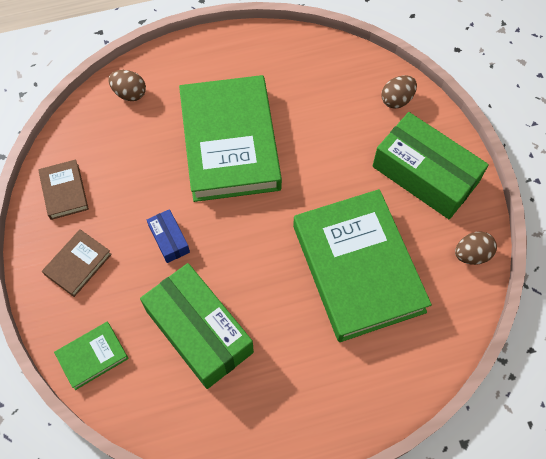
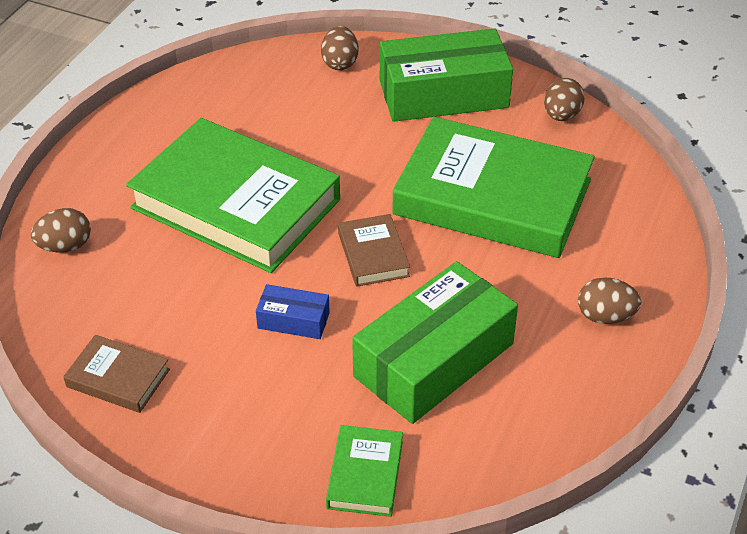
camera: 50 degrees left, 20 degrees down
brown book [42,229,112,297] -> brown book moved to [338,214,410,287]
green box [140,263,254,389] -> green box turned 45 degrees counterclockwise [352,261,518,424]
none -> brown egg [578,277,641,324]

